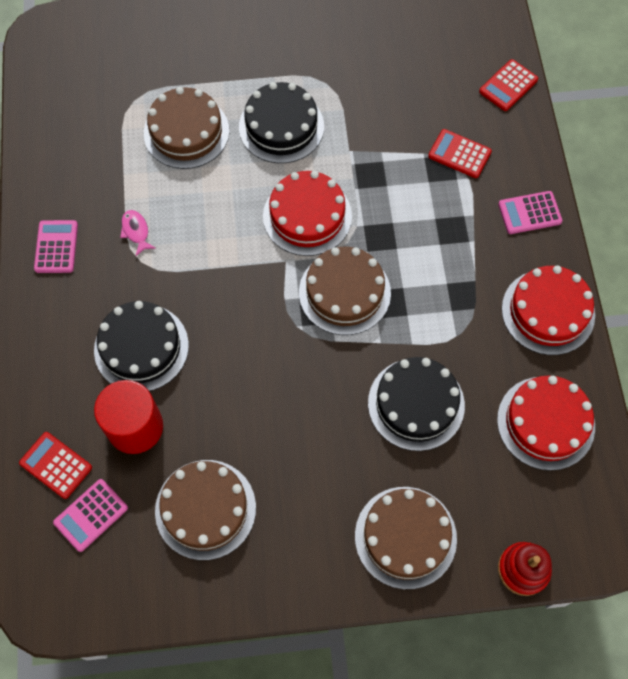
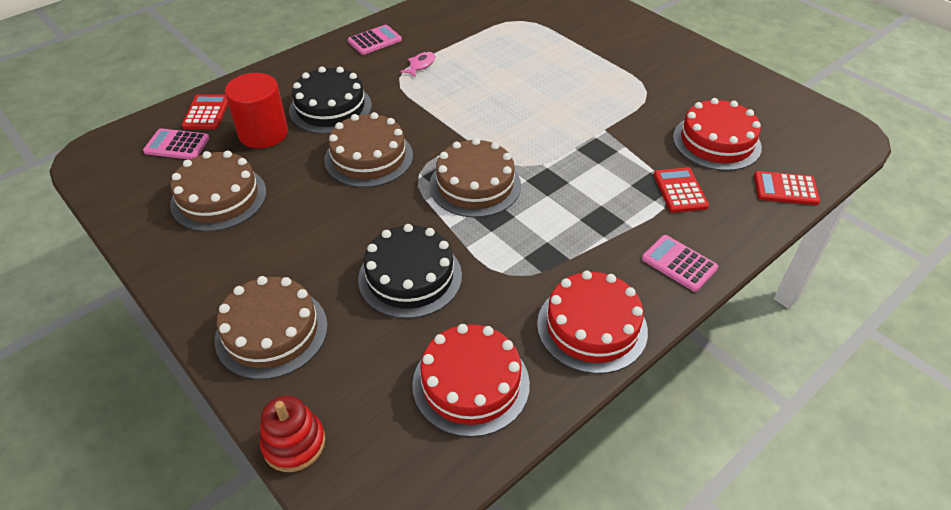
camera: 55 degrees right, 20 degrees down
brown cake [144,87,229,169] -> brown cake moved to [324,112,413,187]
black cake [239,82,324,163] -> none
red cake [263,171,352,256] -> red cake moved to [673,98,762,171]

